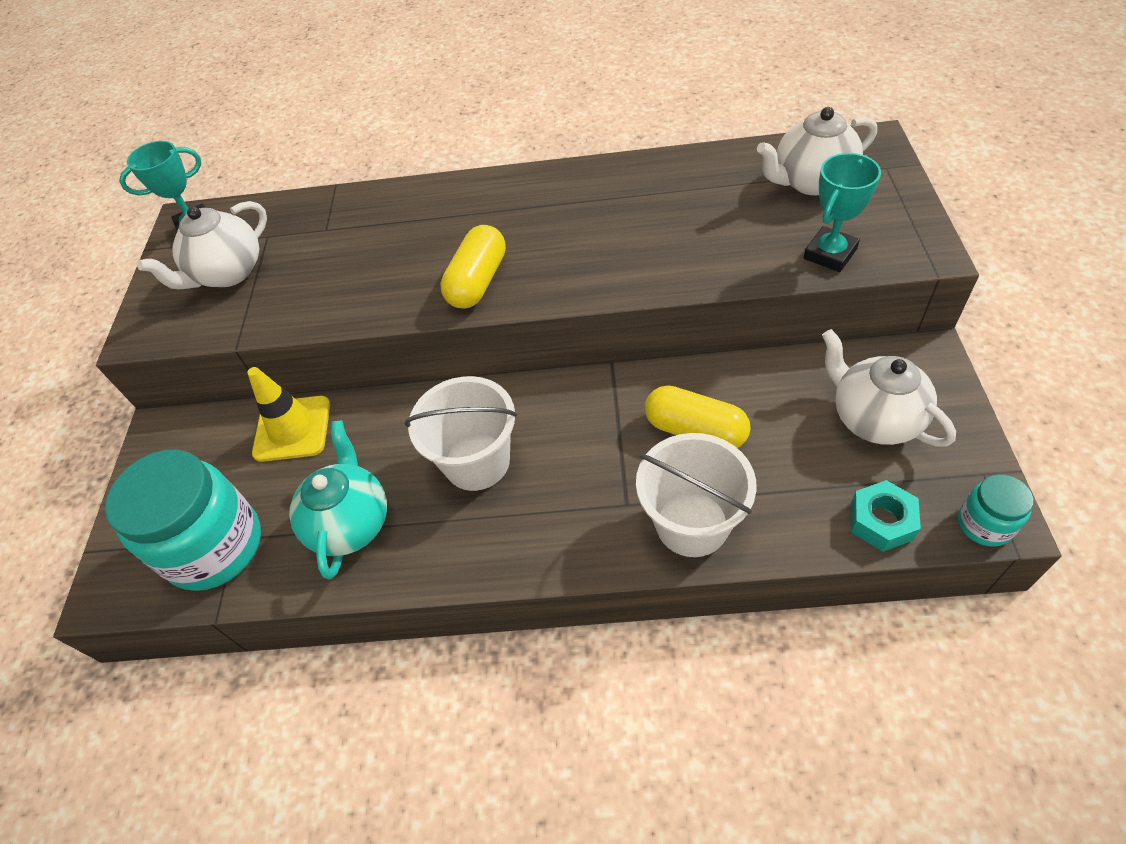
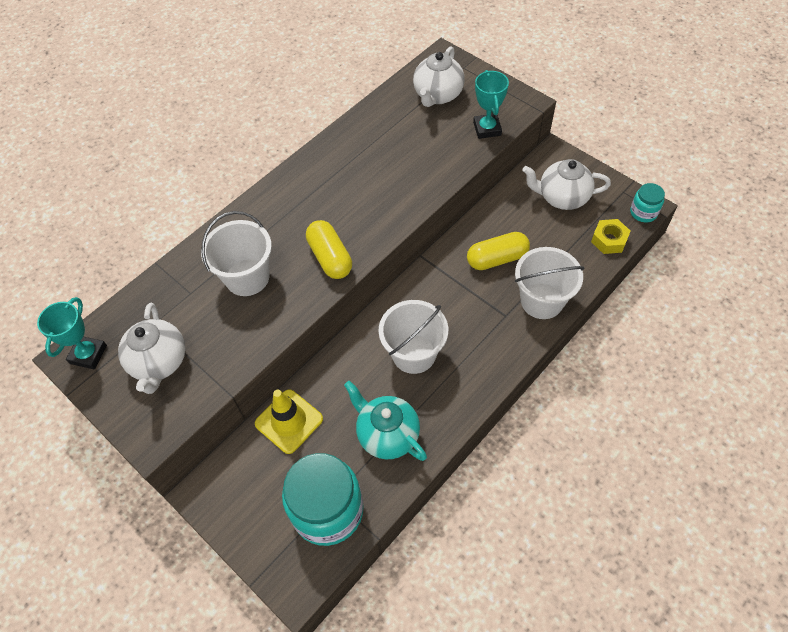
camera: 50 degrees left, 5 degrees up
turquoise nut [851,480,921,552] -> yellow nut [591,219,630,254]
none -> white bucket [201,211,272,296]

